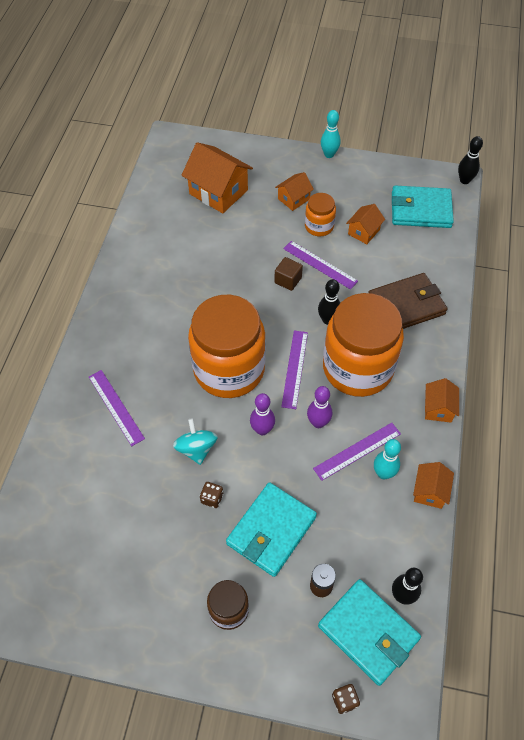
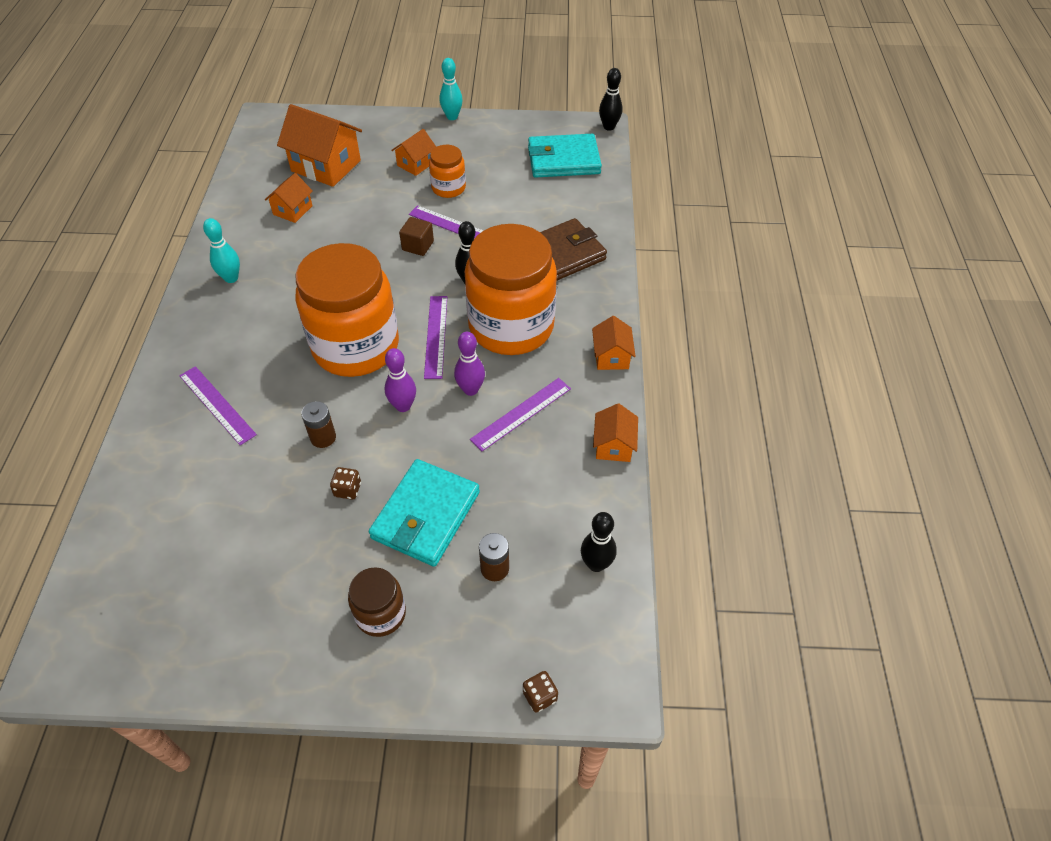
camera: 10 degrees left, 5 degrees down
turquoise spinning top [173,418,218,465] -> brown battery [301,401,336,448]
turquoise wallet [318,579,421,686] -> none
orange house [346,204,385,244] -> orange house moved to [265,173,313,223]
turquoise bowling pin [374,439,401,479] -> turquoise bowling pin moved to [203,218,240,283]

